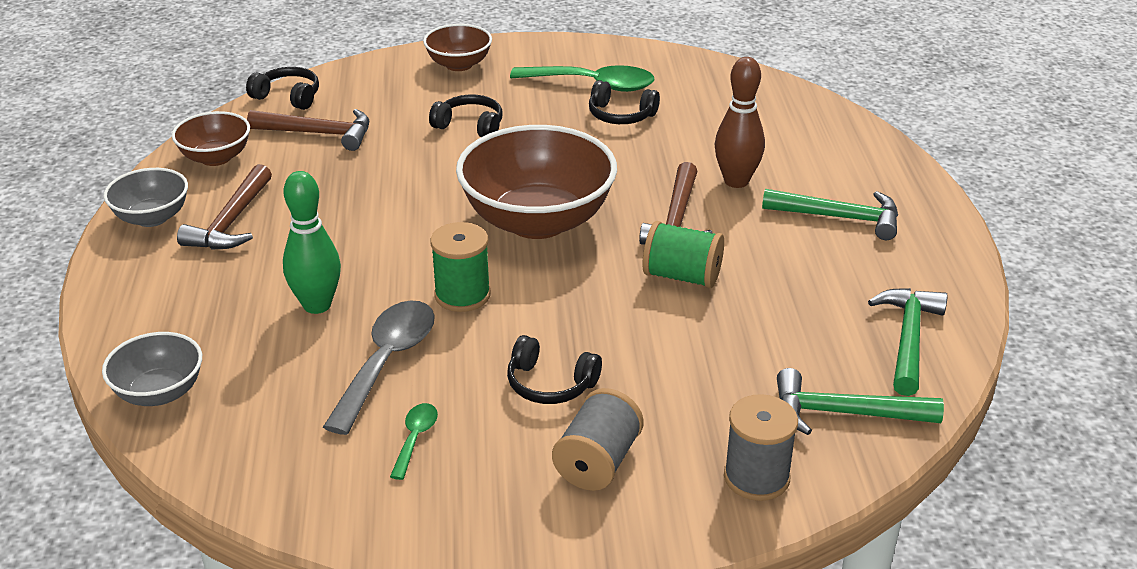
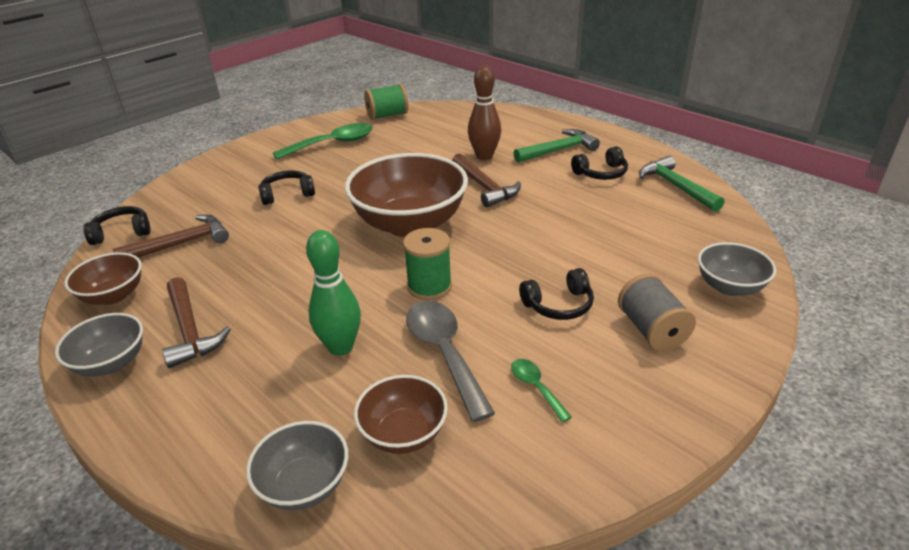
camera: 40 degrees left, 0 degrees up
brown bowl [423,24,492,71] -> brown bowl moved to [354,375,448,454]
black headphones [589,80,660,124] -> black headphones moved to [571,146,628,180]
green spool [642,221,724,288] -> green spool moved to [364,84,408,120]
grey spool [724,394,798,501] -> grey bowl [698,242,776,296]
green hammer [777,368,944,435] -> none

